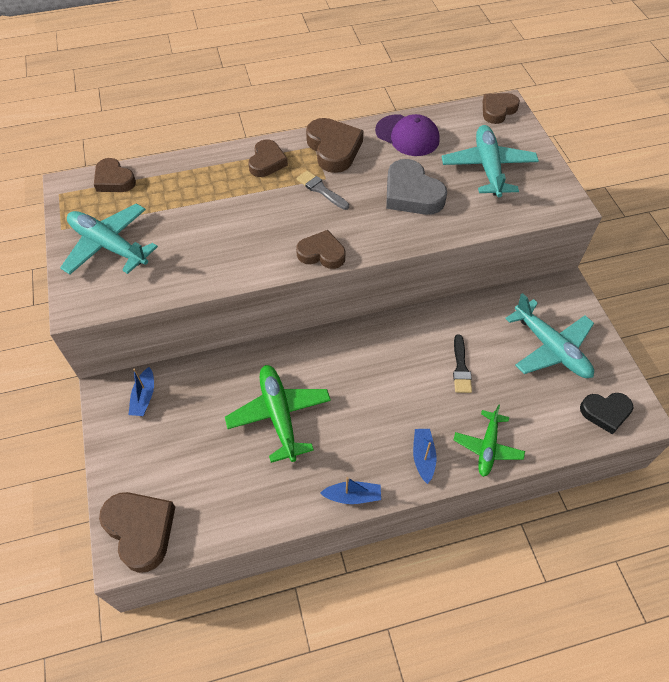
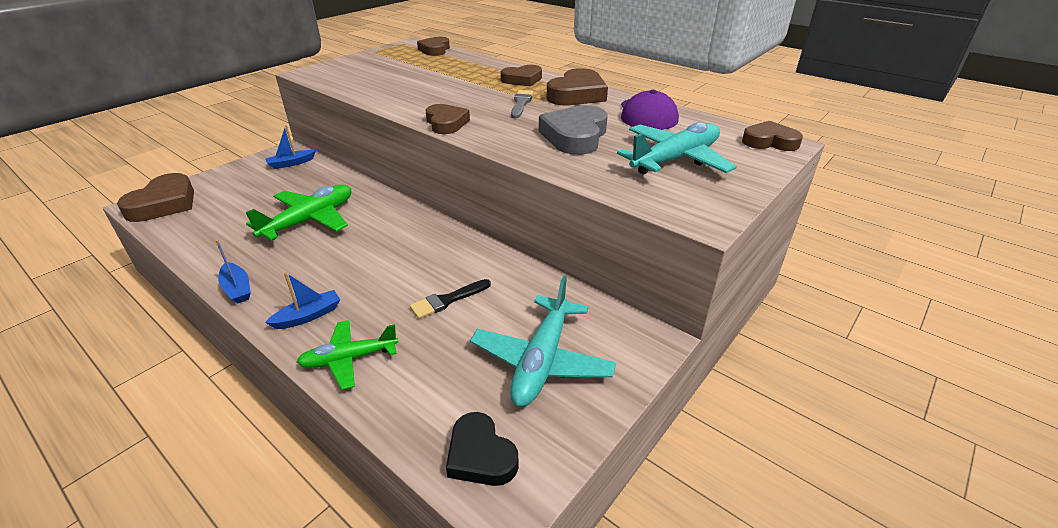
camera: 55 degrees right, 20 degrees down
turquoise plane [60,203,158,274] -> none

